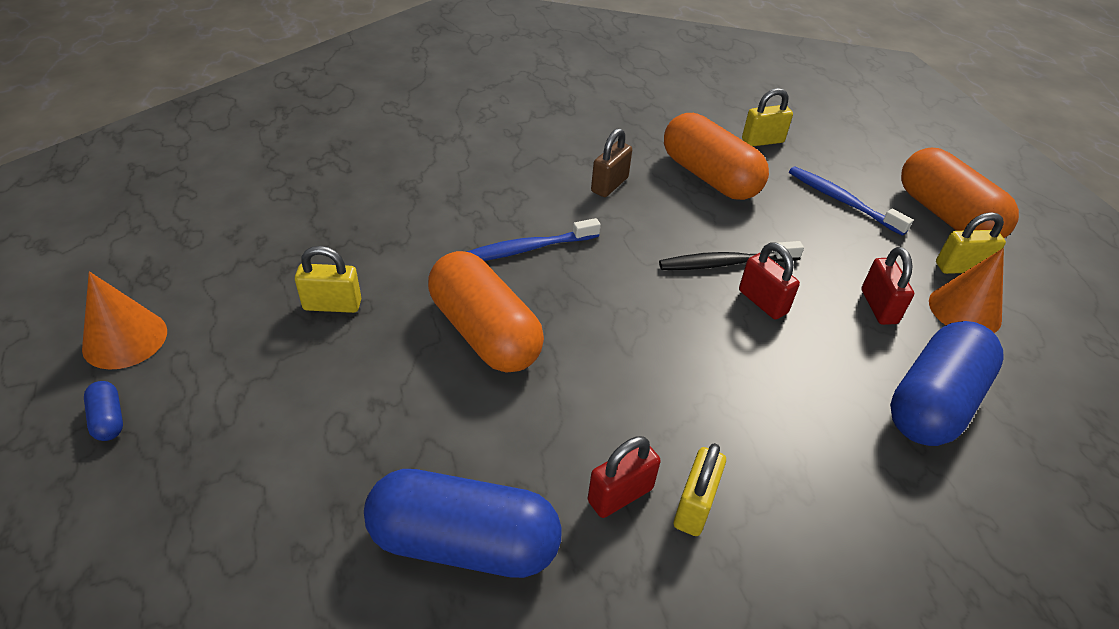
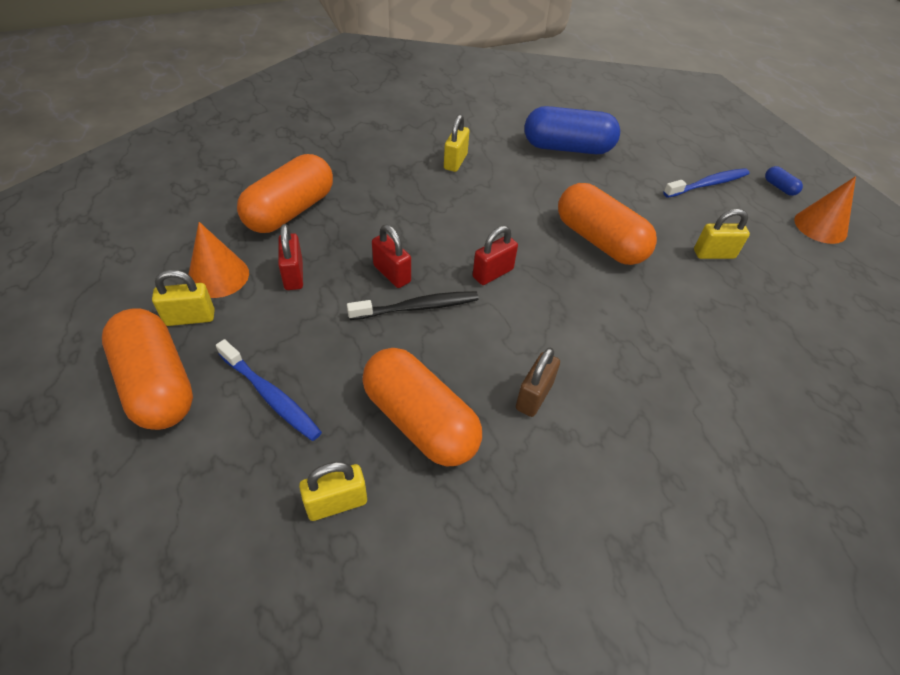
camera: 175 degrees right, 5 degrees up
blue toothbrush [467,218,601,261] -> blue toothbrush moved to [663,168,750,198]
red padlock [588,436,661,518] -> red padlock moved to [473,226,518,285]
blue capsule [890,321,1004,446] -> orange capsule [237,154,333,233]

